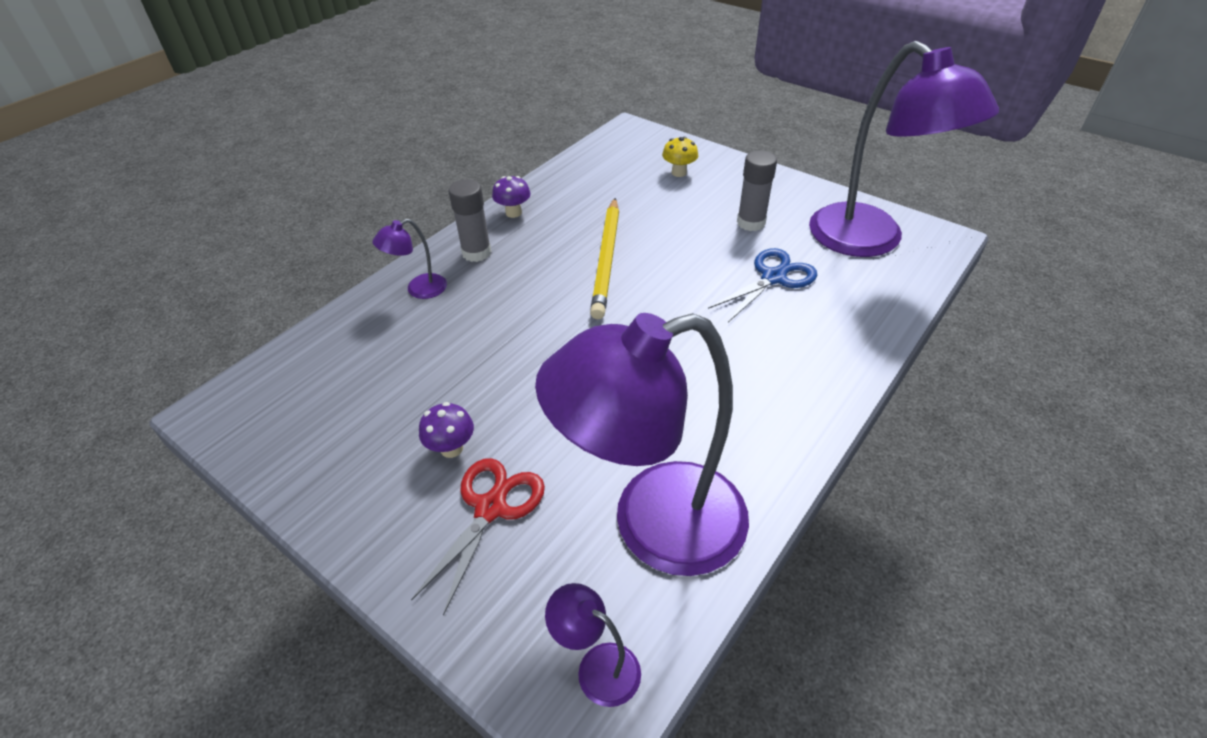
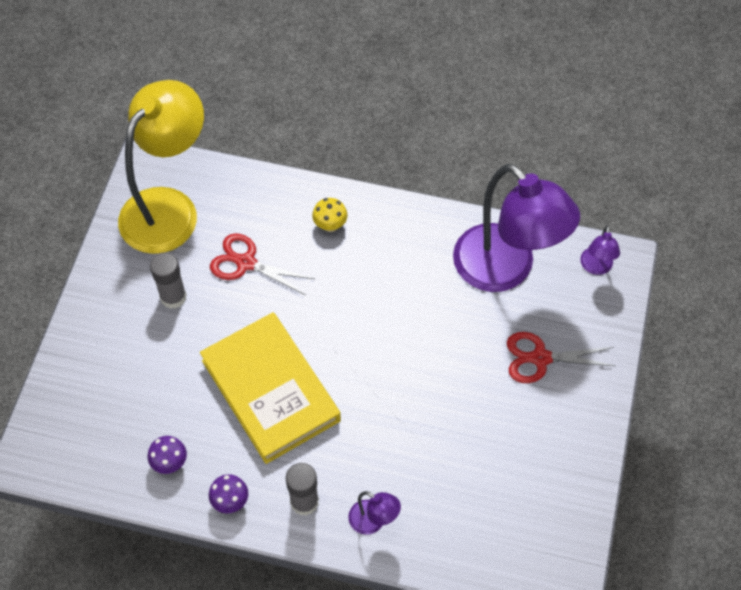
camera: 115 degrees left, 15 degrees up
purple mushroom [419,402,474,458] -> purple mushroom moved to [148,436,187,474]
yellow pencil [590,198,619,319] -> yellow book [200,312,341,464]
yellow mushroom [662,137,698,177] -> yellow mushroom moved to [312,198,348,232]
blue scissors [708,248,817,322] -> red scissors [210,233,314,295]
purple lamp [809,41,999,257] -> yellow lamp [118,80,204,254]

